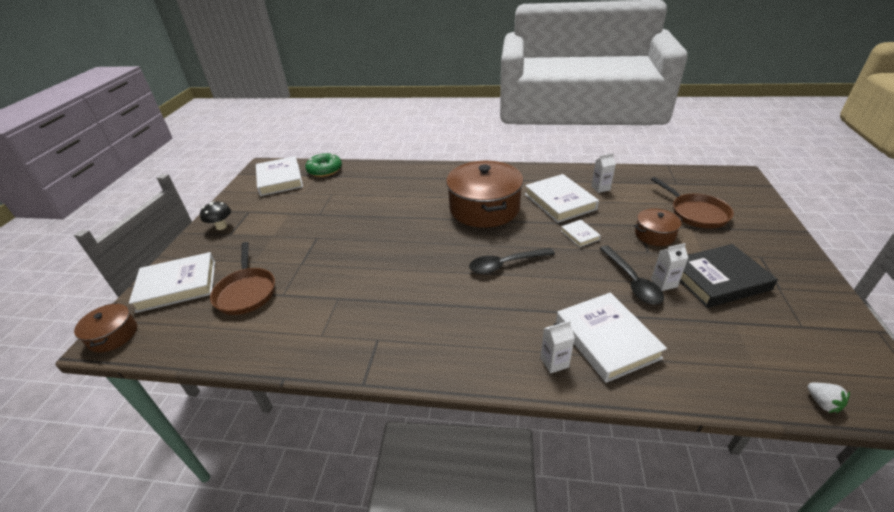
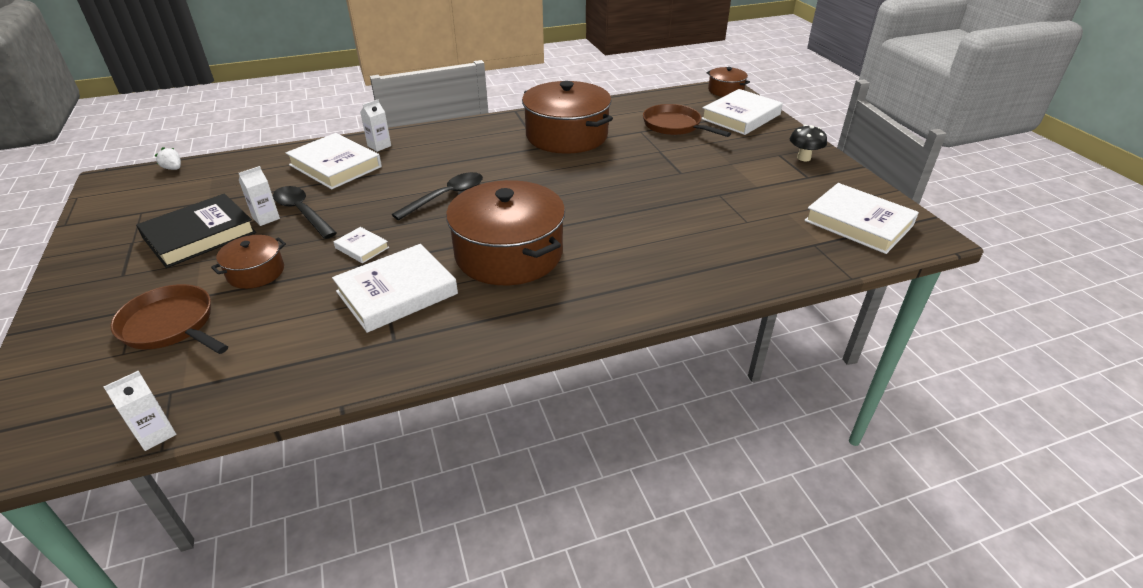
camera: 150 degrees right, 0 degrees up
green donut [305,153,342,177] -> none
white book [525,174,599,223] -> white book turned 75 degrees counterclockwise [332,244,458,333]
white carton [591,153,616,193] -> white carton moved to [104,370,176,451]
none -> brown pot [522,81,613,154]

